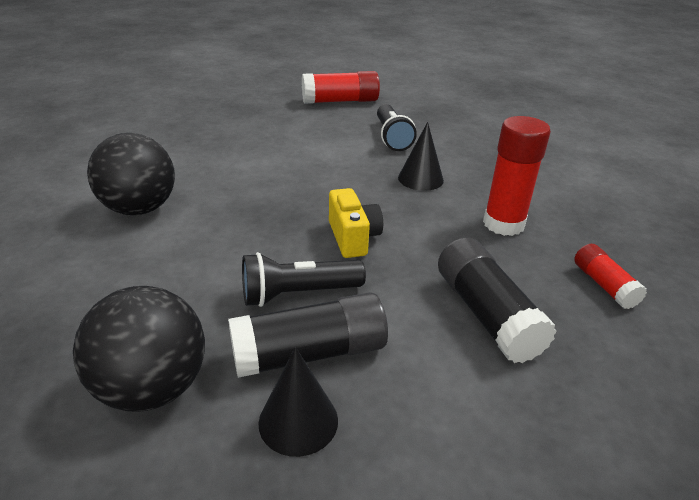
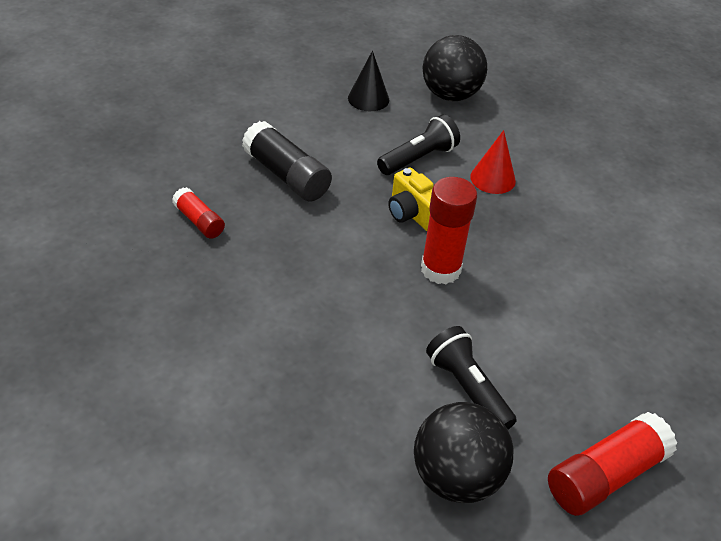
camera: 155 degrees right, 10 degrees up
black ball [87,133,175,215] -> black ball moved to [414,402,514,503]
black glue stick [228,292,388,378] -> none
black cone [398,122,444,191] -> none
red glue stick [483,116,551,236] -> red glue stick moved to [421,177,477,284]
none -> red cone [470,130,516,194]

